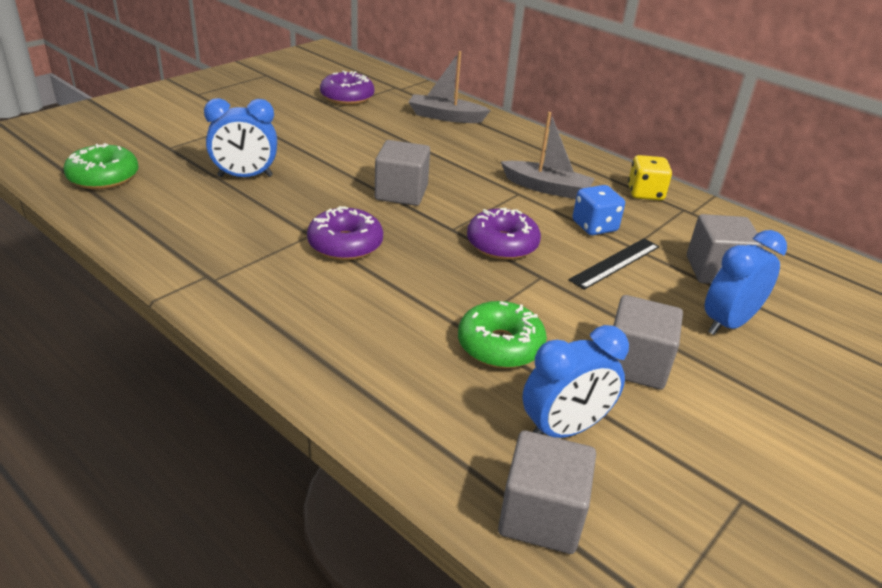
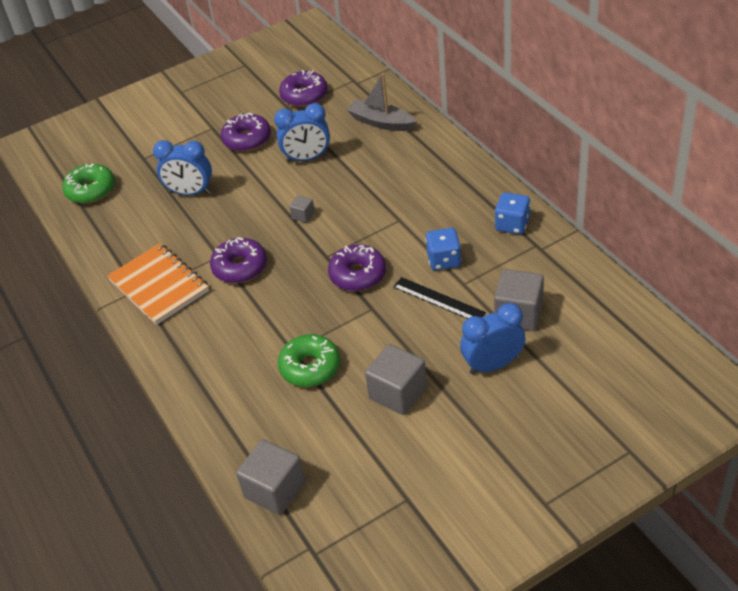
camera: 25 degrees right, 10 degrees up
grey cube [375,140,430,206] -> grey cube [289,195,315,223], size x0.48
grey boat [500,112,595,199] -> none
blue clock [522,325,629,438] -> blue clock moved to [274,103,330,163]
black ruler [568,238,659,290] -> black ruler turned 60 degrees clockwise [393,277,486,319]
yellow dice [628,155,672,200] -> blue dice [495,192,530,234]
none -> orange notebook [107,243,209,325]
none -> purple donut [221,113,271,152]

